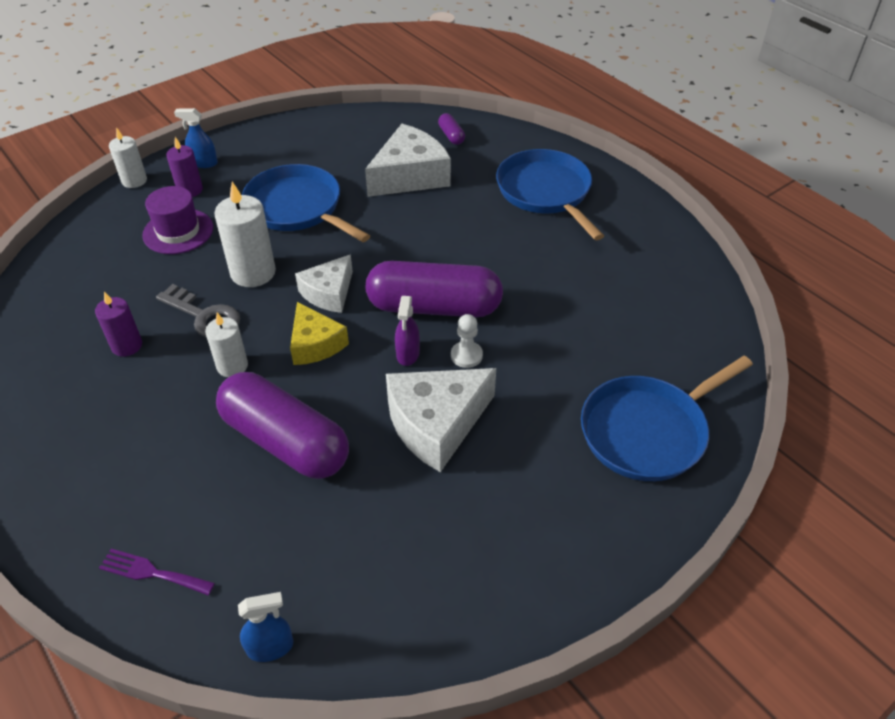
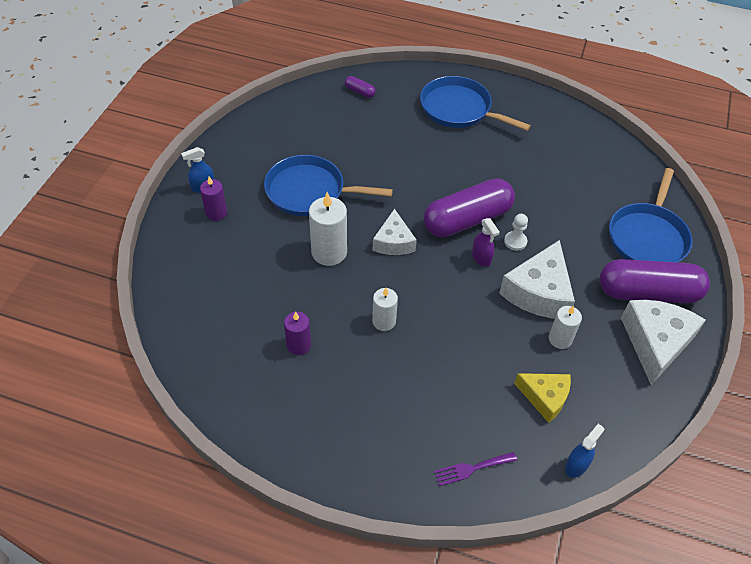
camera: 35 degrees left, 5 degrees up
white candle [109,127,147,188] -> white candle moved to [549,306,582,349]
purple hat [142,186,213,254] -> none
grey key [156,284,240,338] -> none
purple capsule [216,372,349,479] -> purple capsule moved to [600,259,710,304]
yellow cheese [290,302,349,365] -> yellow cheese moved to [514,373,571,423]
white cheese [365,124,451,197] -> white cheese moved to [621,300,706,385]

